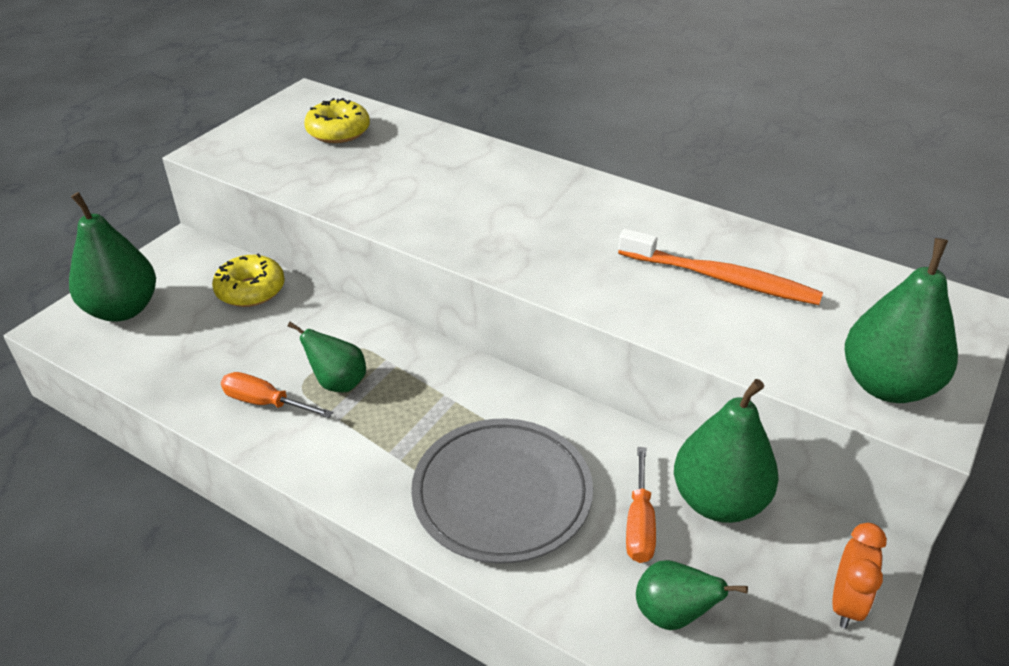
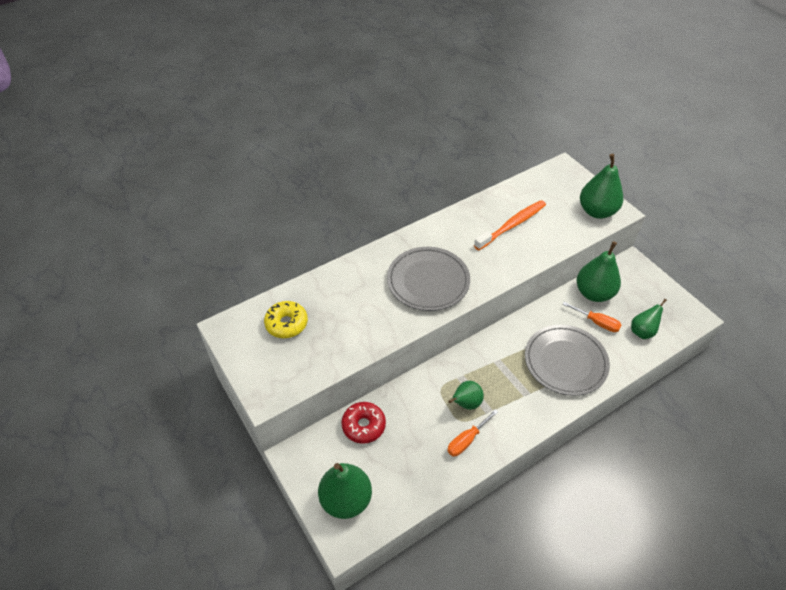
camera: 65 degrees left, 10 degrees up
yellow donut [212,253,285,307] -> red donut [342,402,386,444]
orange clock [832,523,887,628] -> none
none -> grey plate [387,247,470,311]

